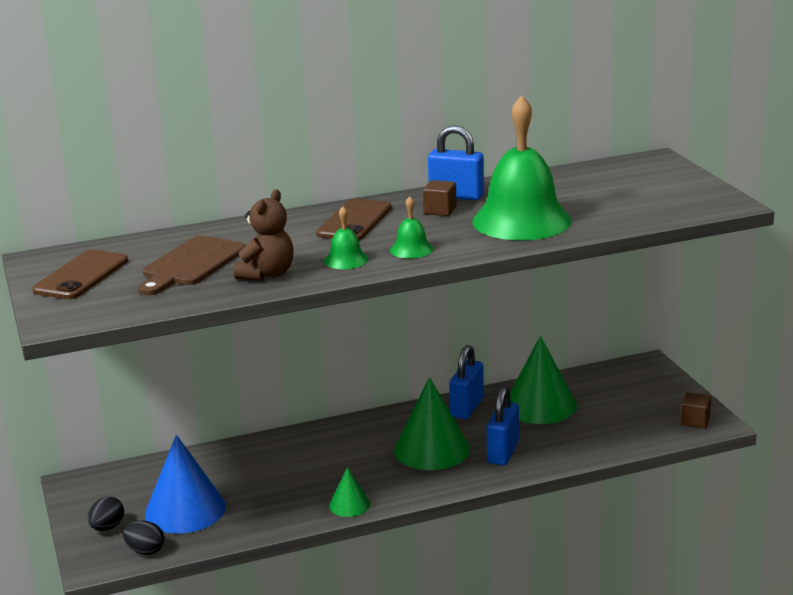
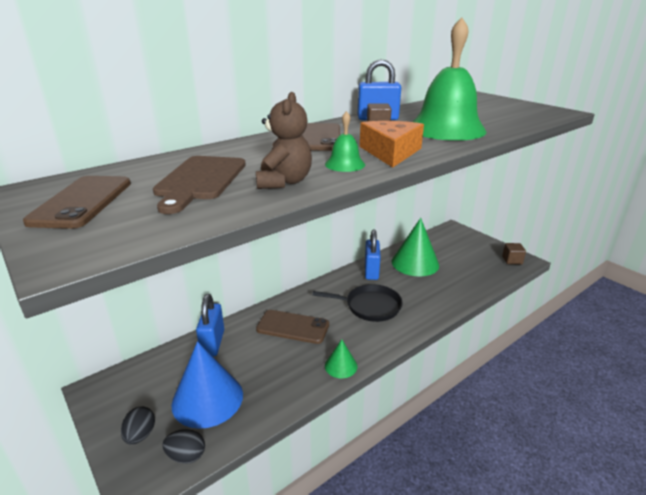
camera: 20 degrees left, 5 degrees up
green bell [390,196,434,259] -> orange cheese [360,121,424,168]
green cone [394,377,470,470] -> black pan [312,284,403,322]
blue padlock [487,387,519,465] -> blue padlock moved to [196,294,224,357]
none -> brown phone [256,310,329,344]

